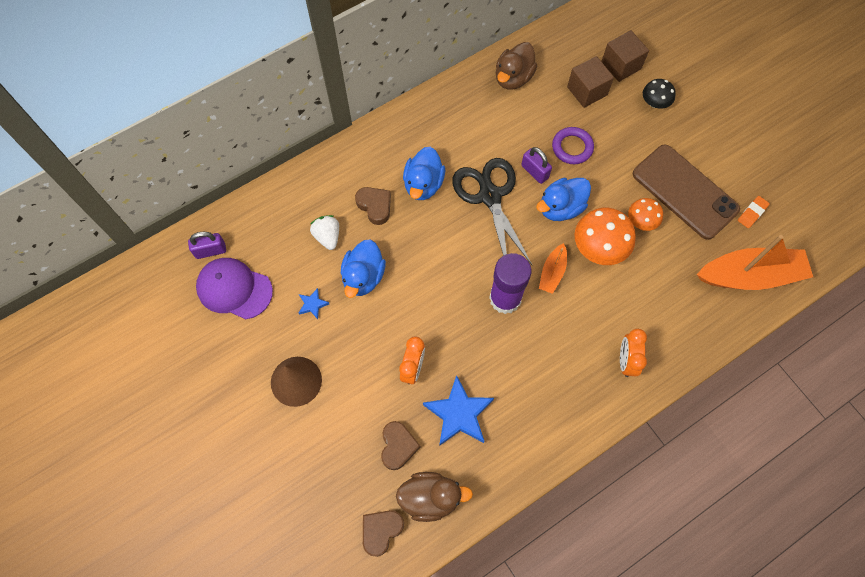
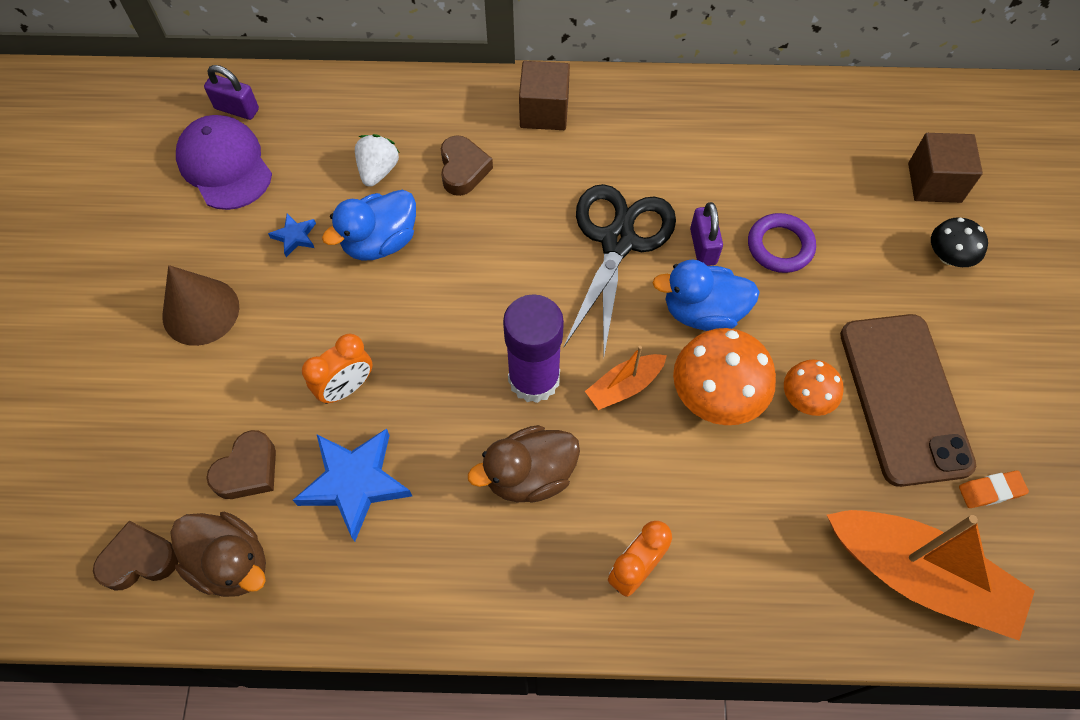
camera: 35 degrees right, 5 degrees down
blue duck [403,147,445,200] -> none
brown duck [496,42,537,90] -> brown duck moved to [468,425,580,503]
brown cube [567,56,614,108] -> brown cube moved to [519,61,570,130]

